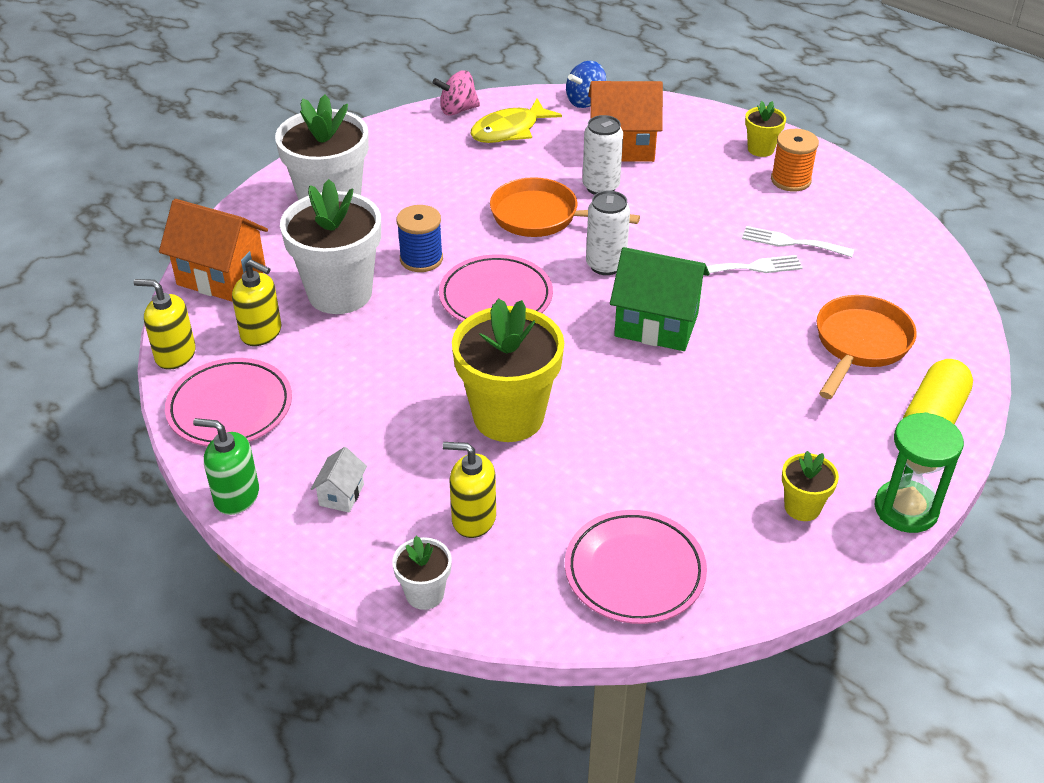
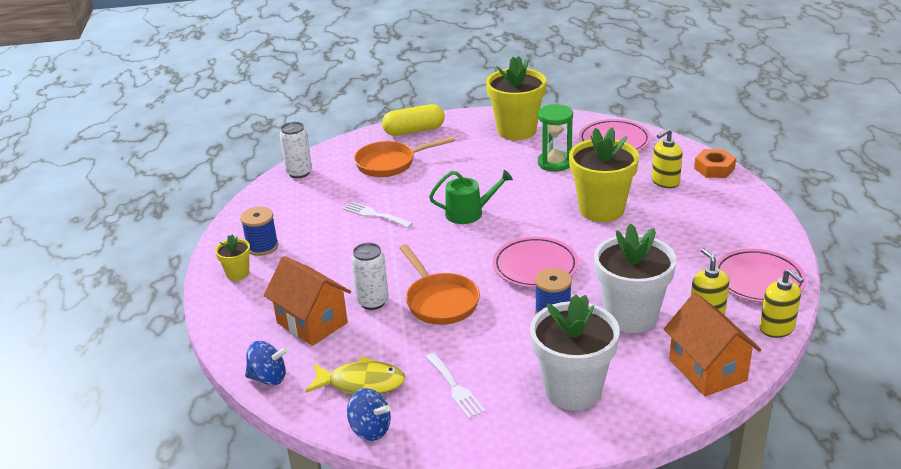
camera: 135 degrees left, 10 degrees down
green soap dispenser [193,418,259,515] -> none
white house [311,447,367,513] -> none
white flower pot [392,536,452,610] -> orange nut [694,149,736,178]
pink spinning top [433,71,480,116] -> blue spinning top [347,388,391,441]
yellow soap dispenser [443,442,496,538] -> yellow soap dispenser turned 90 degrees clockwise [652,129,683,188]
white can [586,190,630,275] -> white can moved to [280,122,312,178]
green house [610,247,709,351] -> green watering can [429,170,513,224]
white fork [742,226,854,257] -> white fork moved to [426,353,485,419]
orange spool [771,129,819,192] -> blue spool [240,207,279,256]
yellow flower pot [782,451,839,521] -> yellow flower pot [486,56,547,140], size x2.11
green hourglass [875,412,964,533] -> green hourglass moved to [538,104,573,172]

